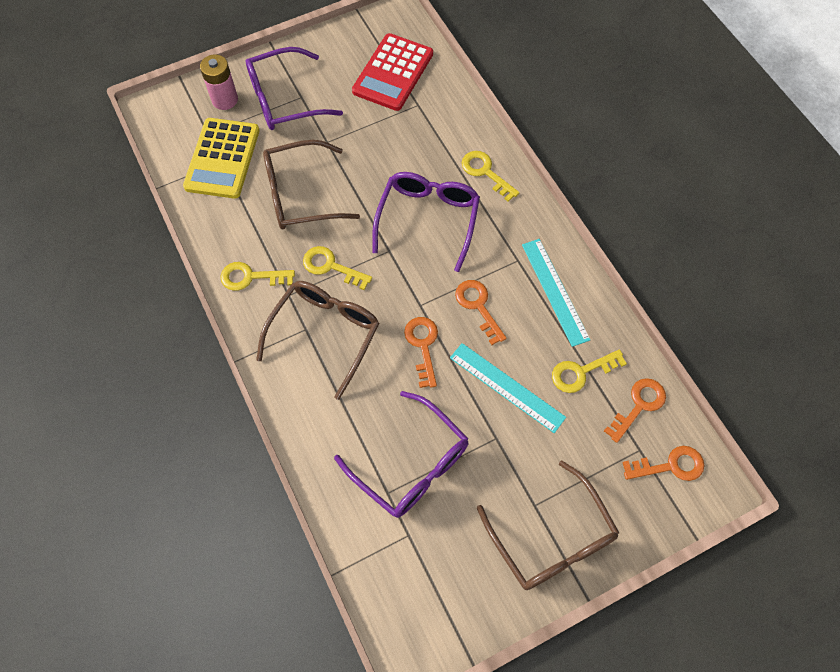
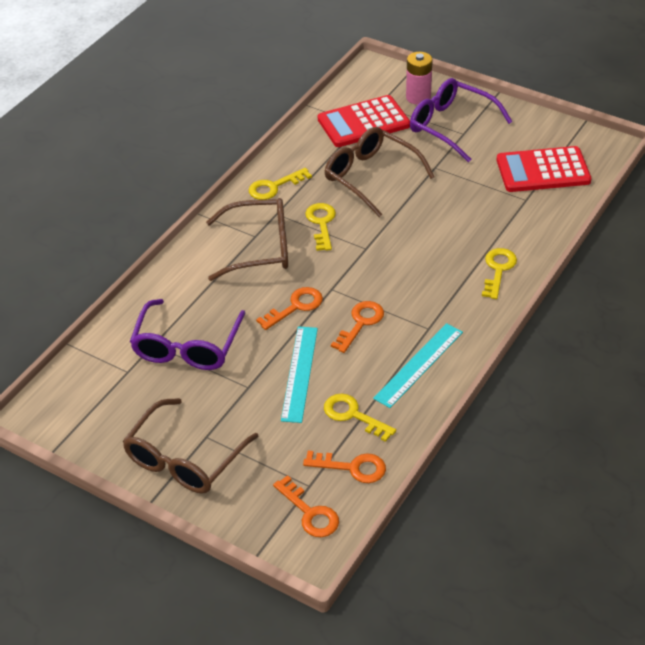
camera: 60 degrees right, 20 degrees down
yellow calculator [183,118,260,199] -> red calculator [318,95,410,147]
yellow key [220,262,295,291] -> yellow key turned 90 degrees counterclockwise [249,168,312,200]
purple glasses [372,172,480,272] -> none

